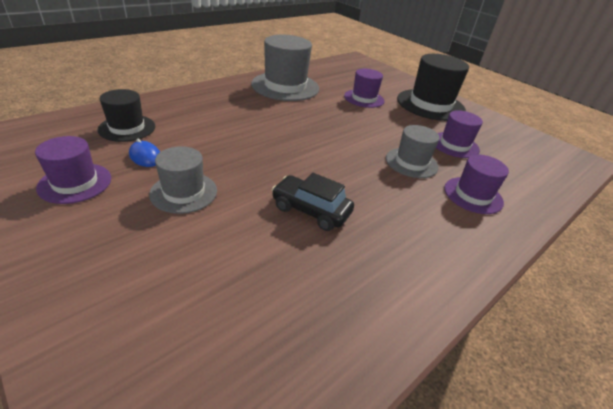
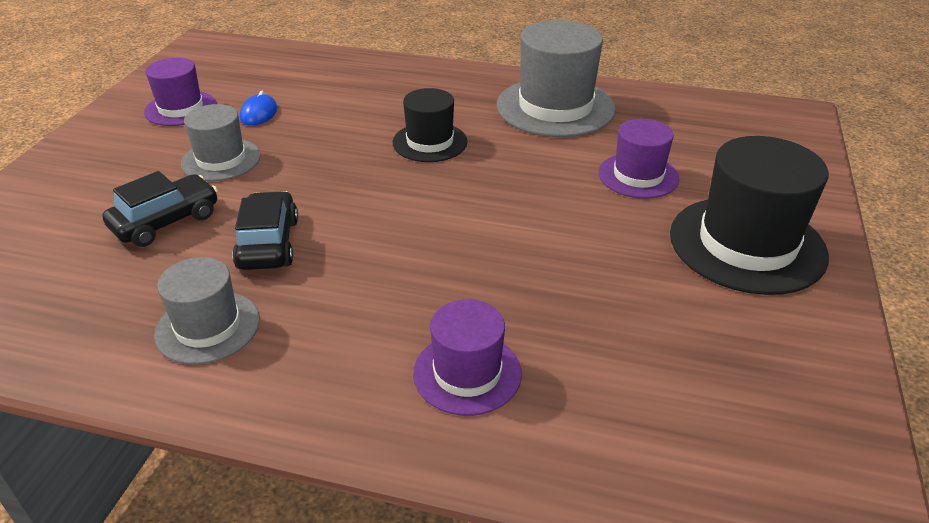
camera: 60 degrees right, 0 degrees up
black hat [97,89,155,142] -> black hat moved to [393,88,468,162]
grey hat [386,125,440,178] -> grey hat moved to [154,257,260,364]
purple hat [436,110,483,158] -> none
none -> black car [102,171,218,247]

